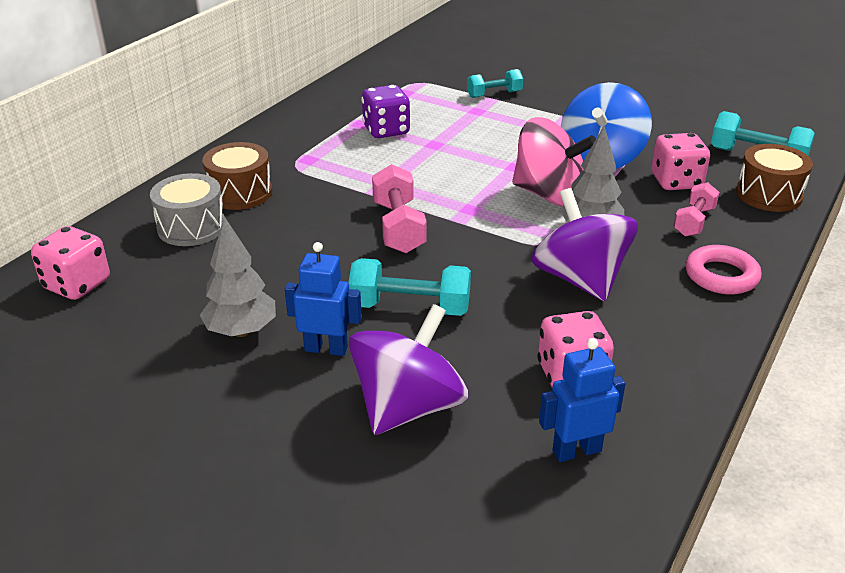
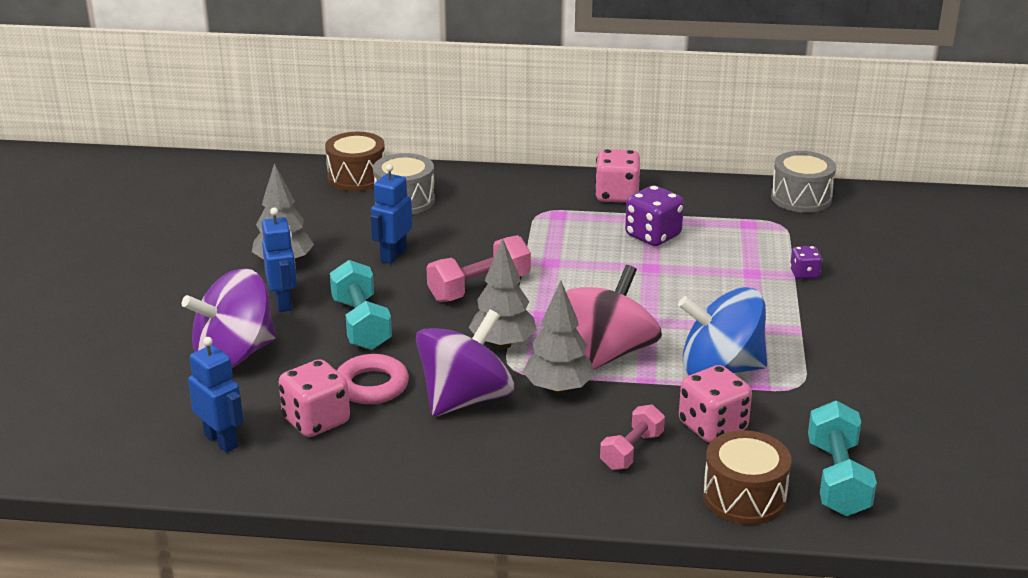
camera: 65 degrees right, 5 degrees down
pink dice [31,226,110,300] -> pink dice moved to [595,149,640,203]
brown drum [202,142,272,210] -> brown drum moved to [325,132,385,191]
purple spinning top [349,304,468,435] -> purple spinning top turned 135 degrees clockwise [182,268,276,368]
turquoise dumbbell [467,69,523,98] -> purple dice [790,246,822,279]
pink spinning top [512,117,596,206] -> pink spinning top turned 150 degrees counterclockwise [566,265,662,370]
pink dumbbell [673,182,719,237] -> pink dumbbell turned 60 degrees counterclockwise [600,404,665,470]
pink ring [686,245,762,294] -> pink ring moved to [337,354,409,404]
none -> blue robot [371,164,412,264]
none -> grey tree [469,238,537,349]
none -> grey drum [771,151,836,213]

